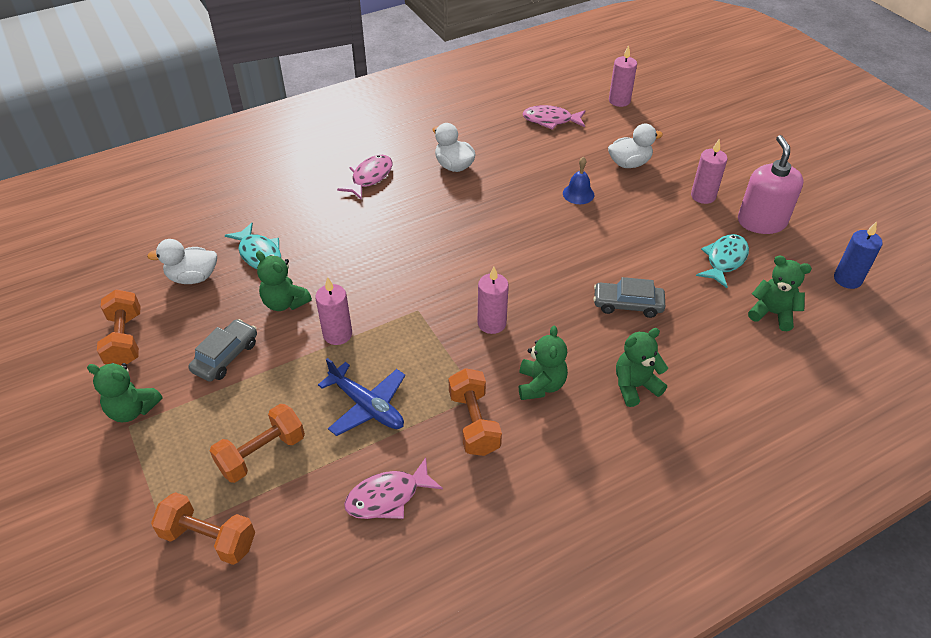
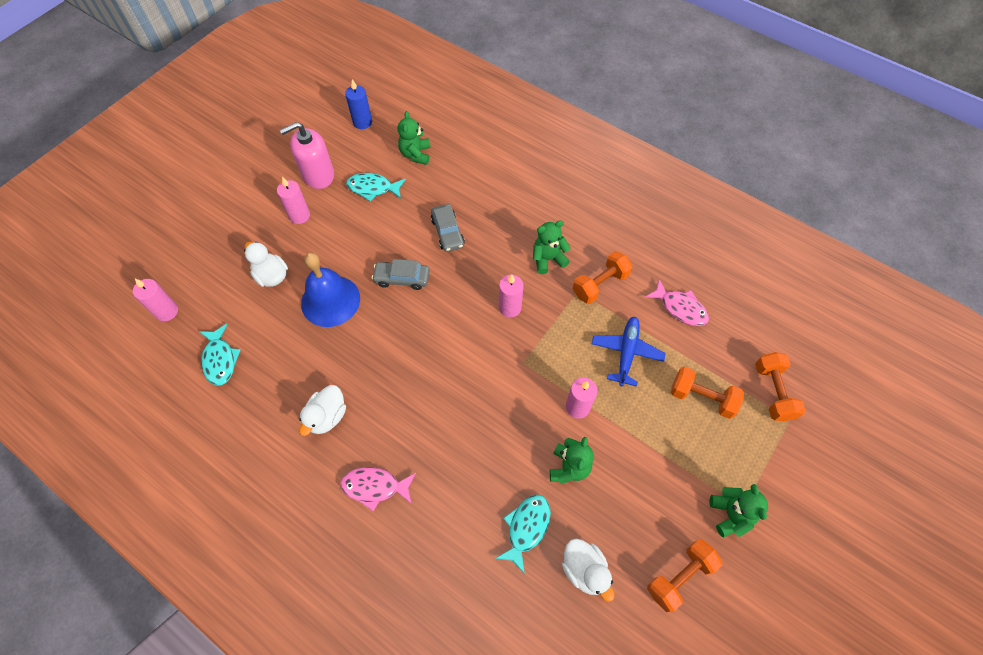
camera: 115 degrees left, 15 degrees up
grey car [188,319,257,381] -> grey car moved to [372,259,430,290]
pink fish [522,105,586,130] -> turquoise fish [199,324,241,386]
blue bell [563,157,594,204] -> blue bell [301,253,360,327], size x2.03
green teddy bear [616,328,668,407] -> none

